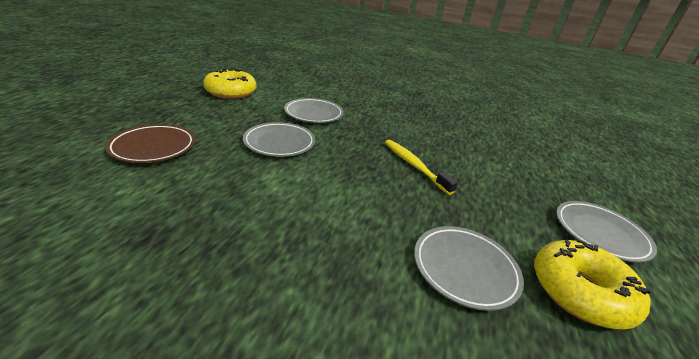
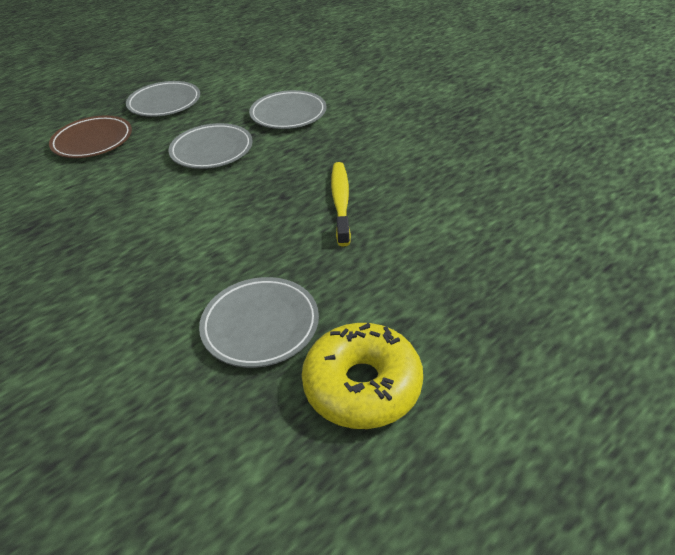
camera: 35 degrees right, 10 degrees up
yellow donut [203,68,256,99] -> none
grey plate [556,201,657,263] -> grey plate moved to [126,81,200,117]

